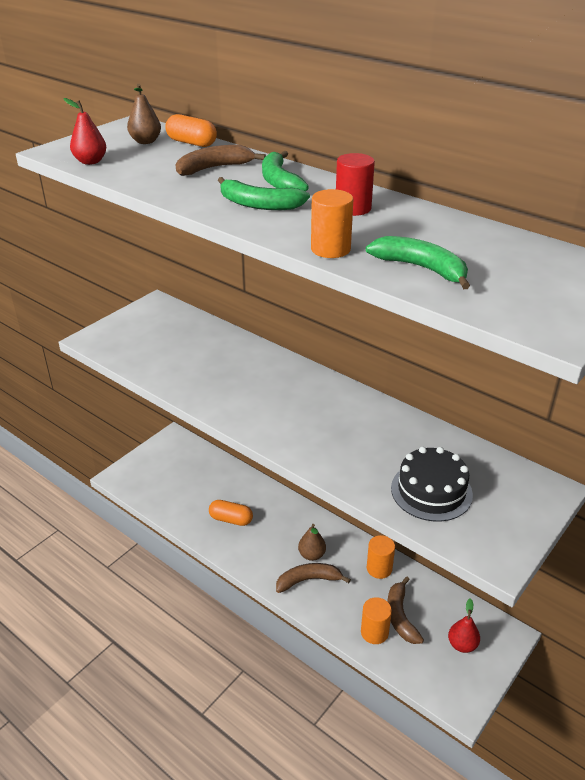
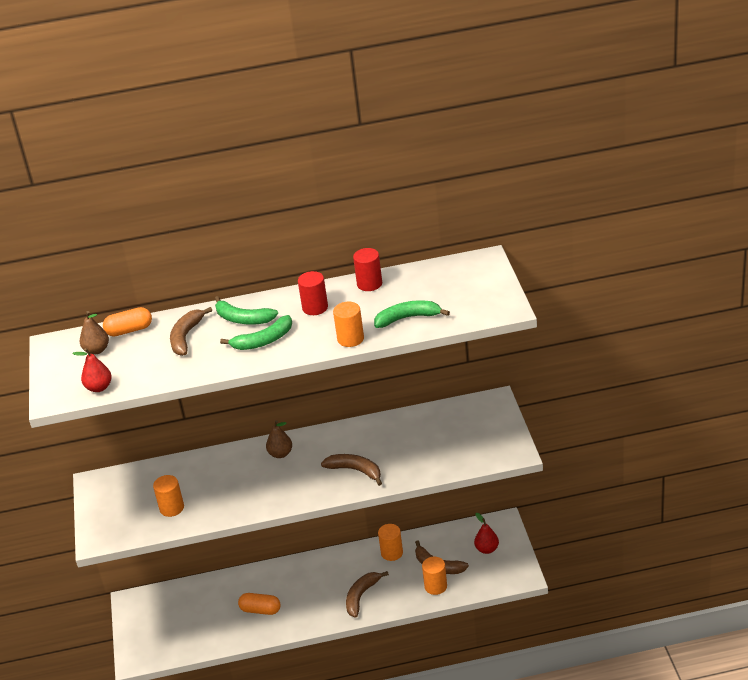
camera: 45 degrees left, 0 degrees up
orange capsule [209,500,253,526] -> orange capsule turned 45 degrees clockwise [238,593,281,615]
brown pear [298,524,326,561] -> brown pear moved to [266,420,292,458]
black cake [391,447,473,522] -> none
none -> orange cylinder [153,475,184,517]
none -> brown banana [321,454,382,486]
none -> red cylinder [353,248,382,291]

